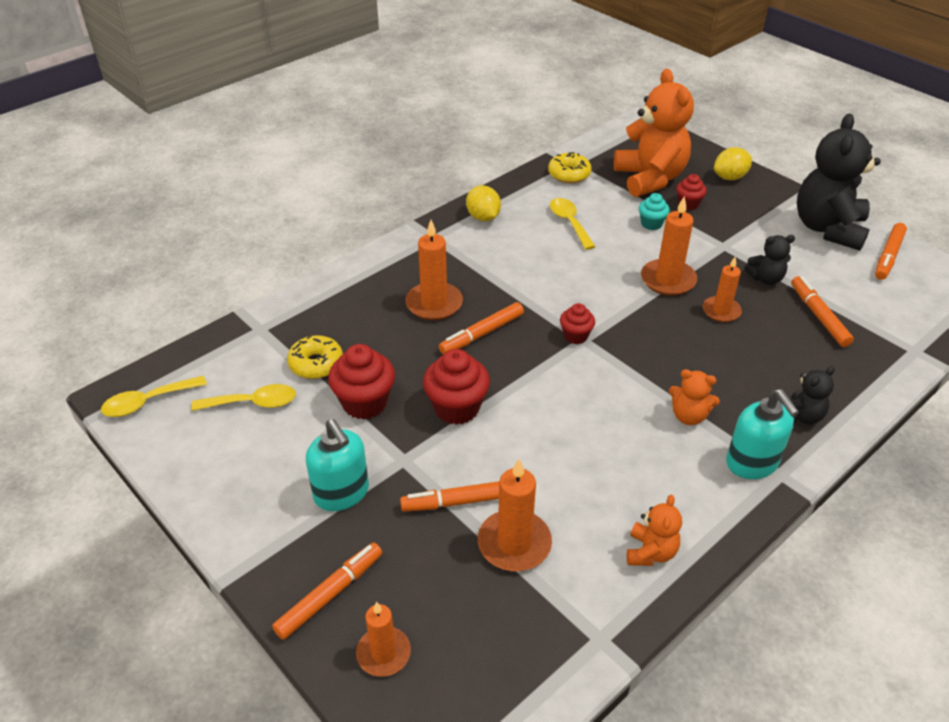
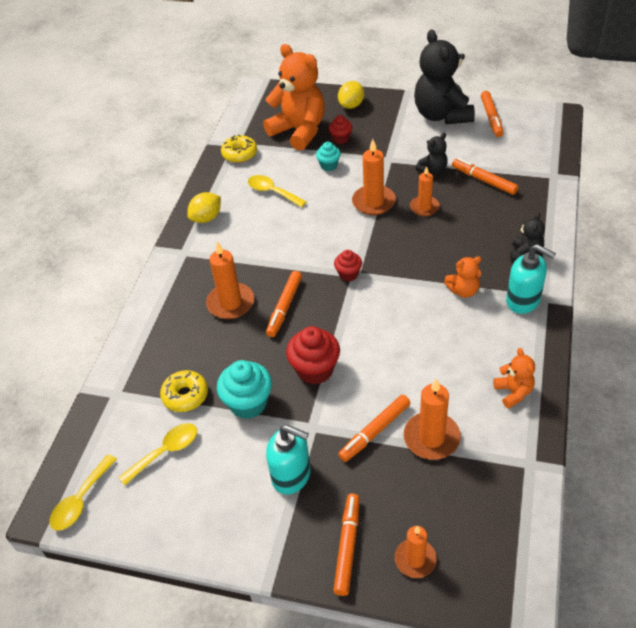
camera: 30 degrees left, 5 degrees up
red cupcake [328,344,395,420] -> turquoise cupcake [217,360,272,419]
yellow lemon [466,185,501,221] -> yellow lemon turned 75 degrees counterclockwise [187,192,221,223]

